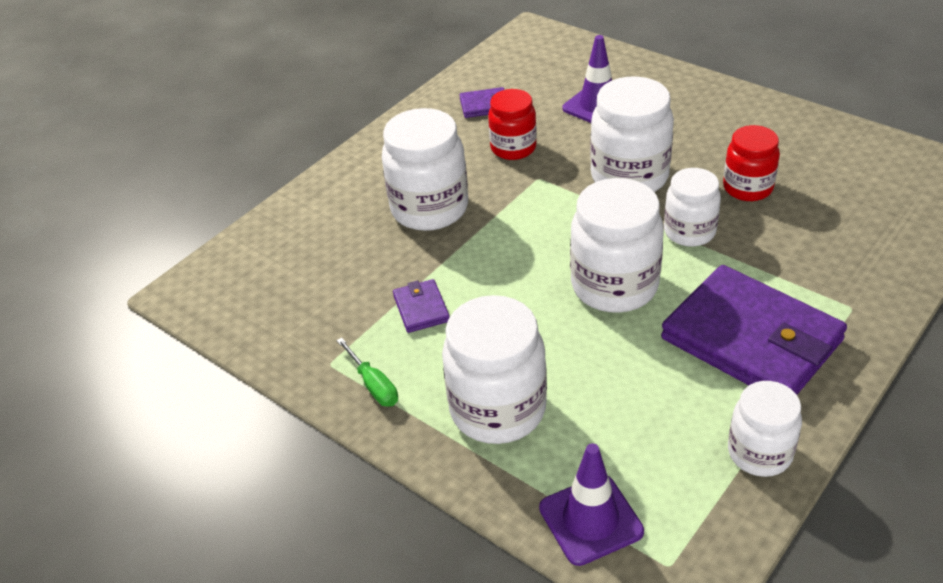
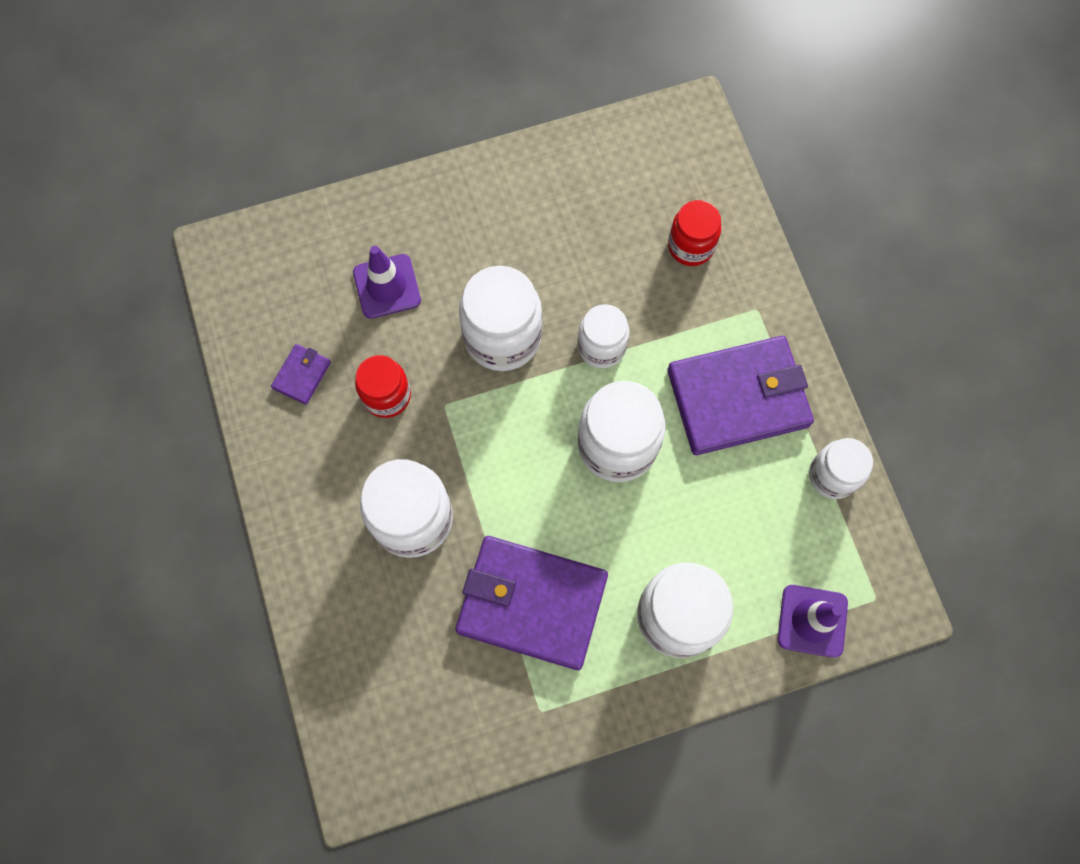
camera: 60 degrees left, 30 degrees up
green screwdriver [336,338,398,407] -> none
purple wallet [393,279,450,333] -> purple wallet [456,536,608,670], size x2.38
red jar [723,125,780,201] -> red jar moved to [668,200,721,266]

